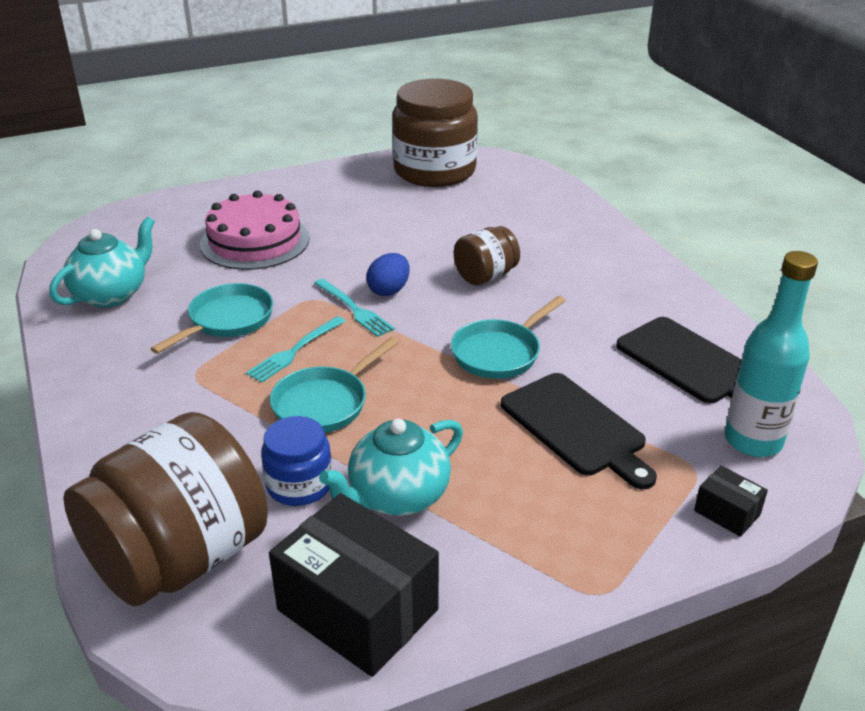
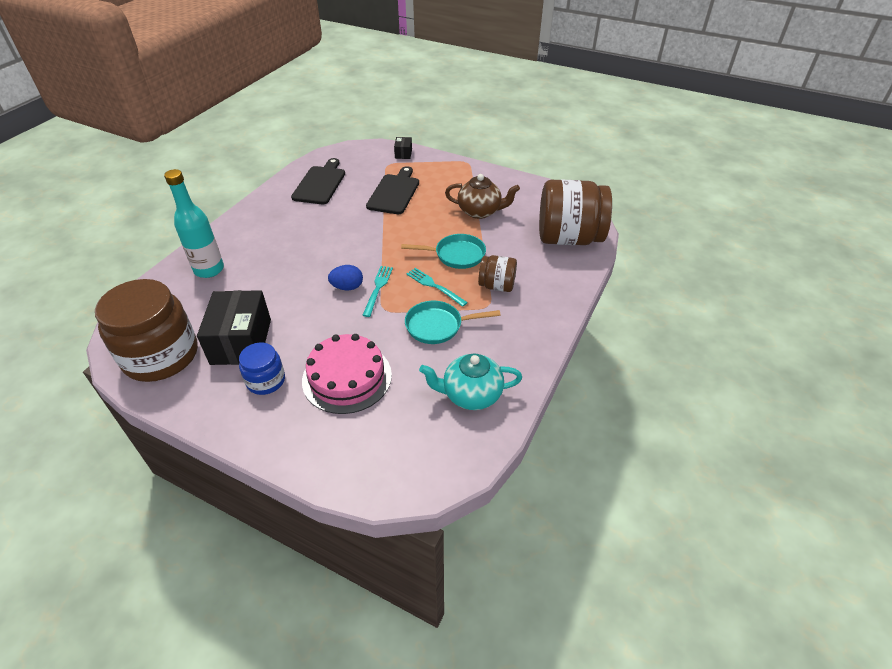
camera: 130 degrees left, 10 degrees up
turquoise fork [246,316,345,383] -> turquoise fork turned 135 degrees counterclockwise [406,268,468,307]
blue jar [261,416,332,506] -> blue jar moved to [239,342,285,395]
black box [269,493,439,677] -> black box moved to [197,290,271,365]
turquoise teapot [319,419,463,516] -> brown teapot [445,174,520,219]
turquoise pan [451,296,566,379] -> none
brown jar [454,226,520,285] -> brown jar moved to [478,255,517,292]
turquoise bottle [725,251,818,457] -> turquoise bottle moved to [164,169,224,278]

